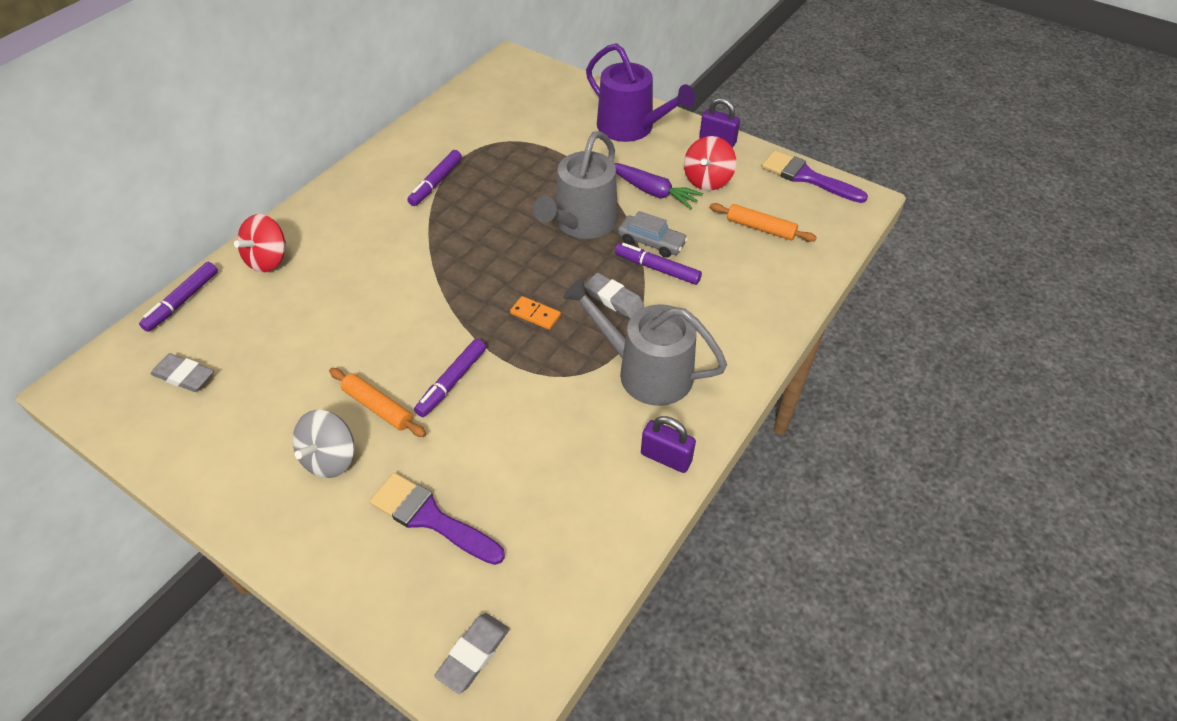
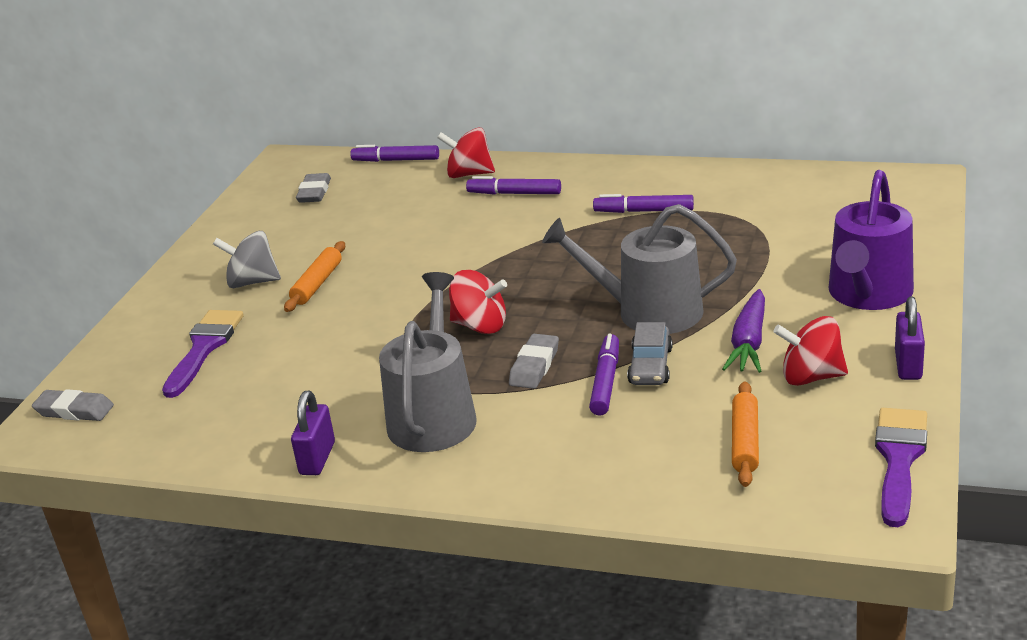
camera: 75 degrees right, 20 degrees down
purple marker [414,339,486,417] -> purple marker moved to [466,176,561,195]
orange domino [510,296,561,330] -> red spinning top [449,270,507,334]

